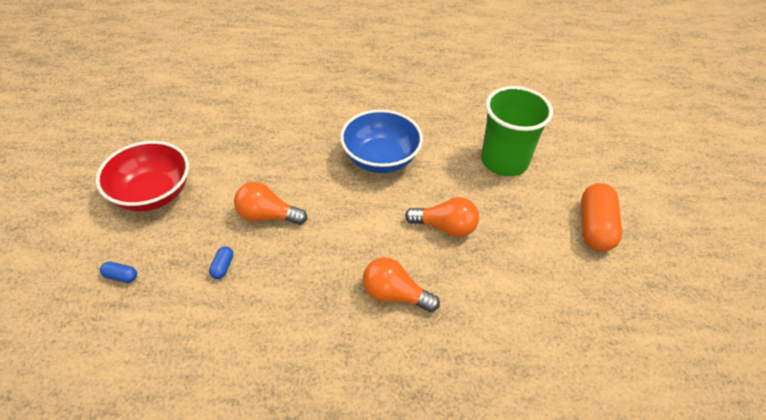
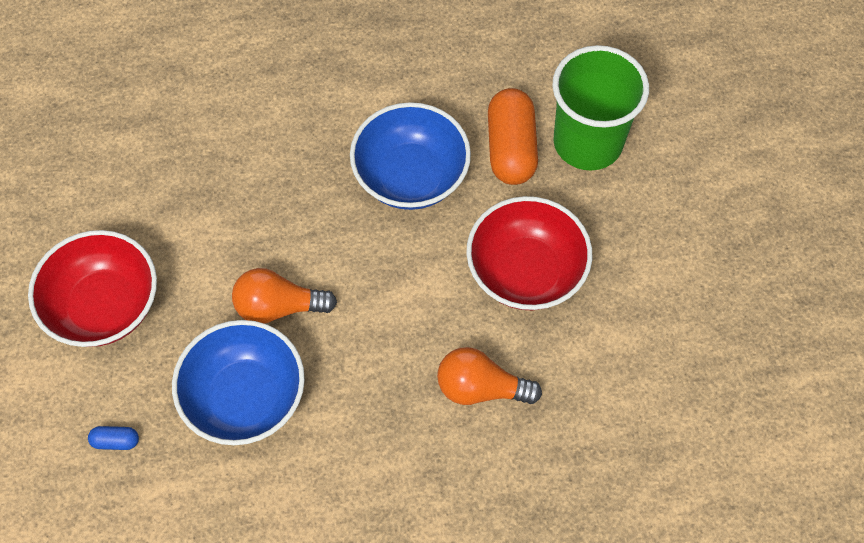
camera: 10 degrees left, 15 degrees up
blue capsule [209,246,233,279] -> blue bowl [172,320,305,445]
orange light bulb [405,197,479,237] -> red bowl [466,196,592,310]
orange capsule [581,183,622,252] -> orange capsule moved to [488,88,538,185]

